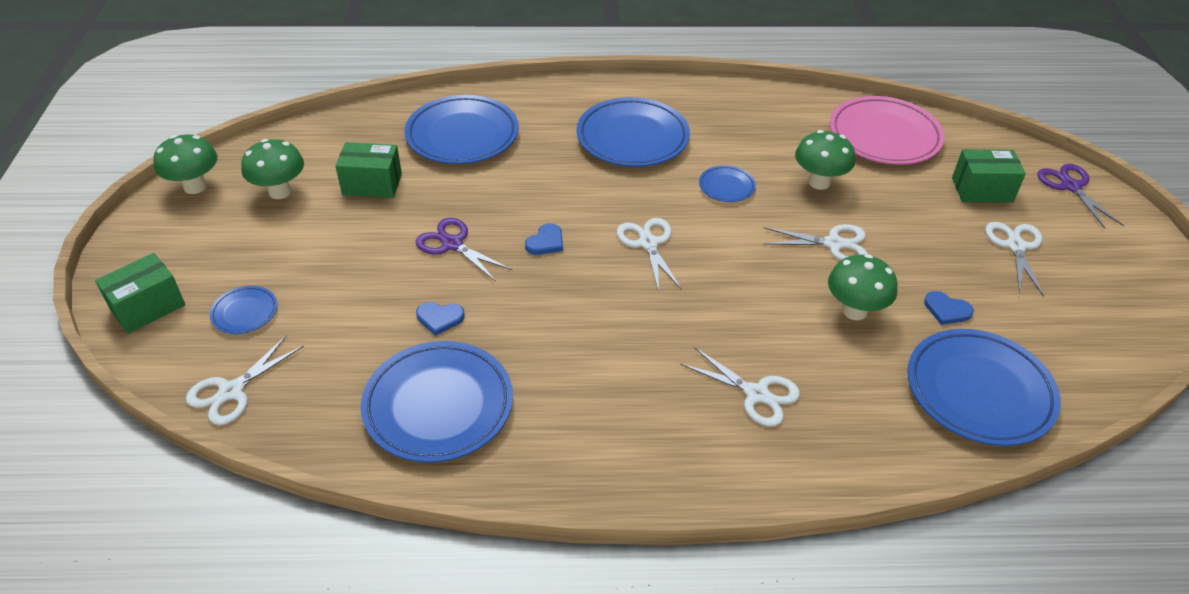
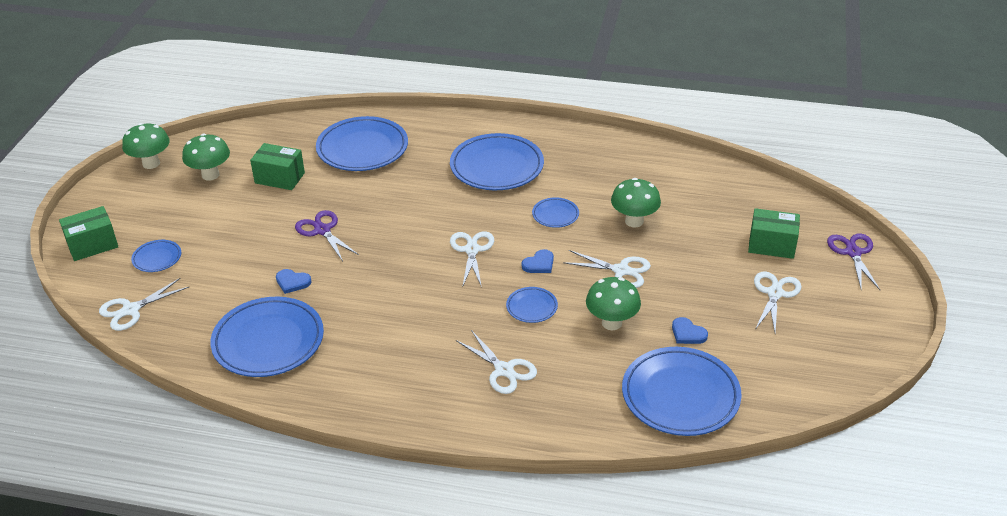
camera: 15 degrees right, 5 degrees down
blue heart [525,223,563,255] -> blue heart moved to [522,249,554,273]
pink plate [830,96,945,165] -> none
none -> blue plate [506,287,558,323]

